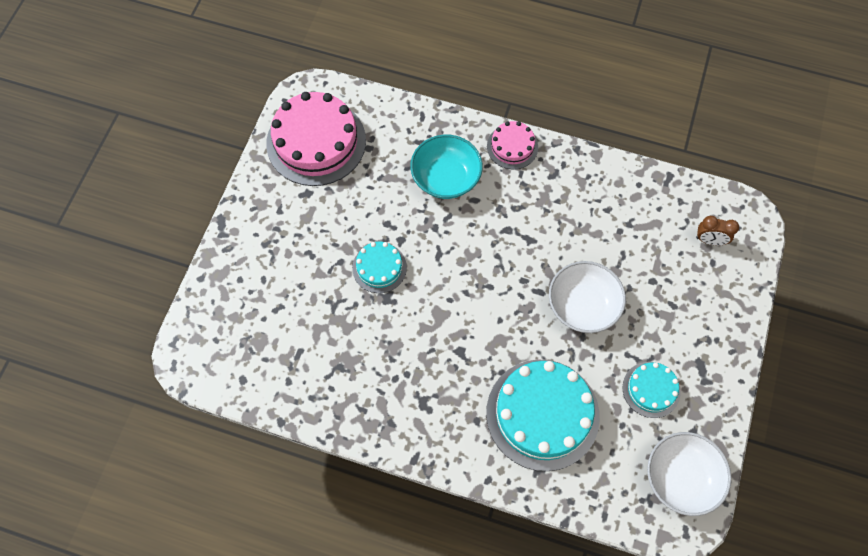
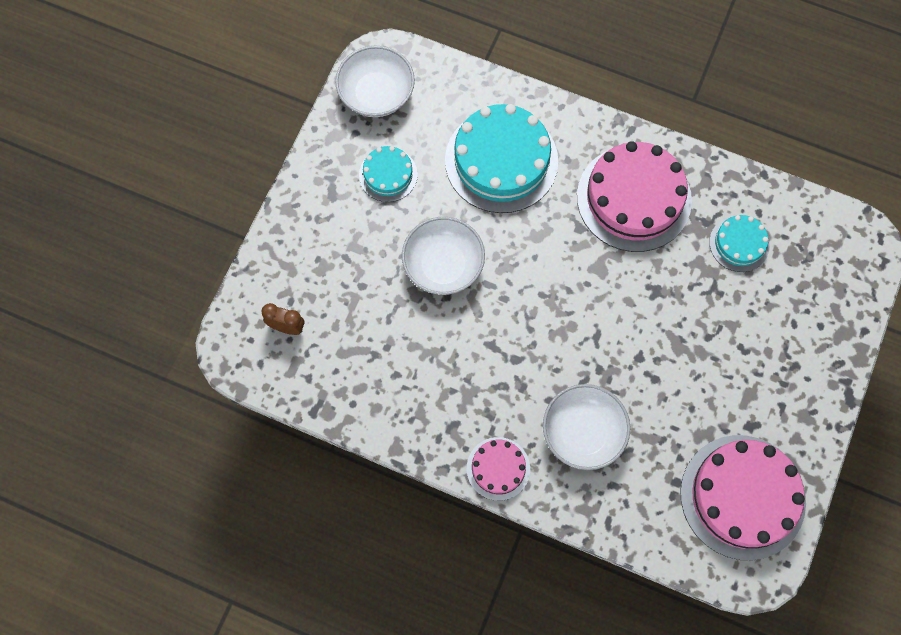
camera: 175 degrees left, 5 degrees up
turquoise cake [352,241,407,293] -> turquoise cake moved to [709,215,770,272]
turquoise bowl [410,135,483,199] -> white bowl [543,384,630,470]
none -> pink cake [577,141,692,252]

